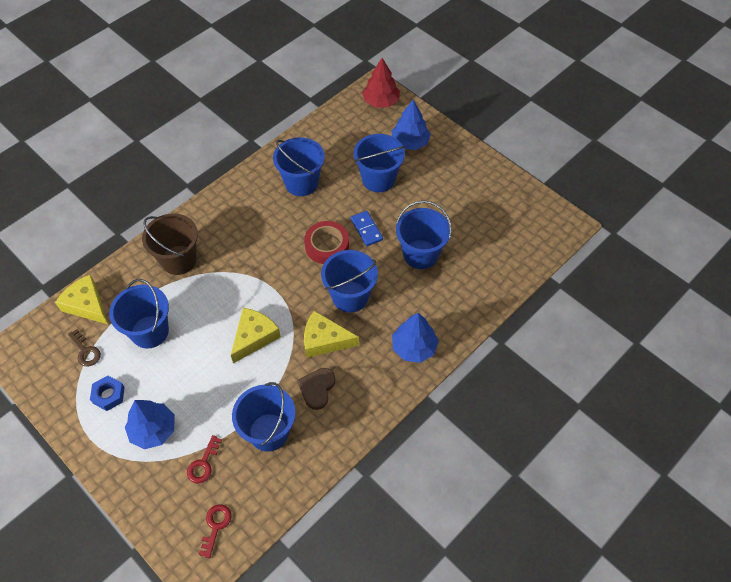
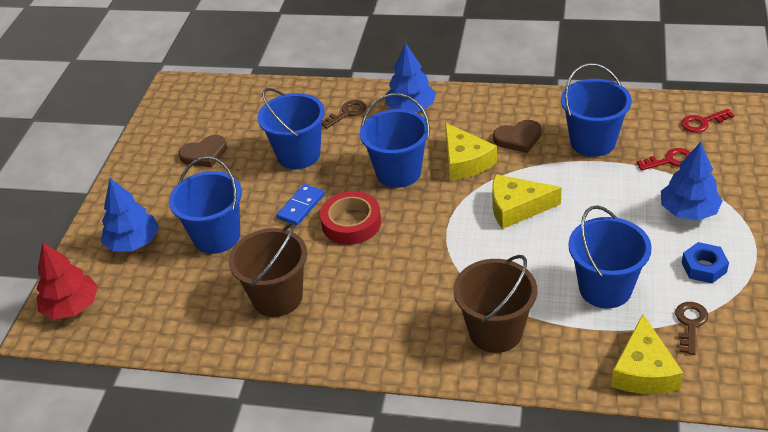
camera: 120 degrees left, 15 degrees down
blue bucket [273,137,325,196] -> brown bucket [229,223,307,317]
none -> brown heart [179,135,227,168]
none -> brown key [322,100,366,129]

